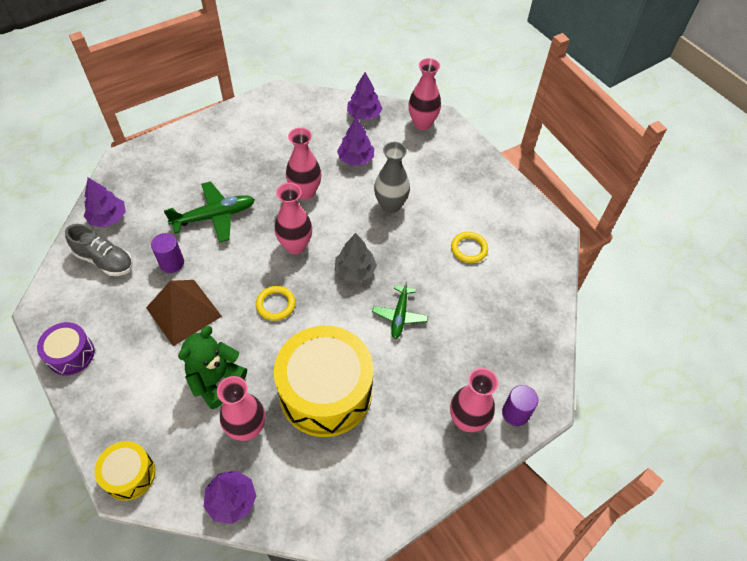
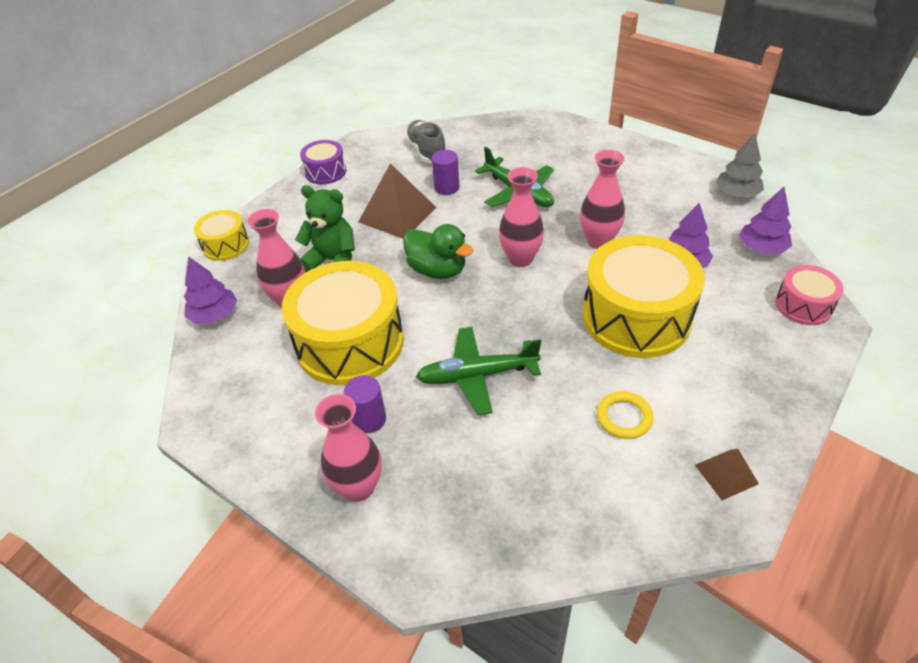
camera: 75 degrees right, 10 degrees down
grey shoe [65,224,133,276] -> grey shoe turned 150 degrees clockwise [405,120,446,163]
purple tree [84,178,126,227] -> none
yellow ring [256,286,296,321] -> green duck [403,224,473,279]
grey tree [335,233,377,282] -> grey tree moved to [716,134,764,197]
green plane [372,279,428,339] -> green plane [416,327,541,415], size x1.53
grey vase [374,142,410,213] -> yellow drum [582,235,705,358]
pink vase [409,58,441,130] -> pink drum [775,265,844,325]
purple cylinder [502,385,538,426] -> purple cylinder moved to [344,375,386,433]
none -> brown pyramid [695,449,759,500]

